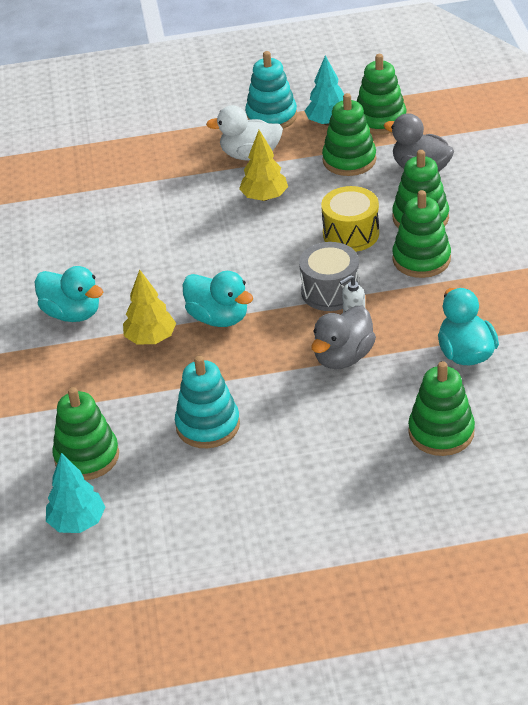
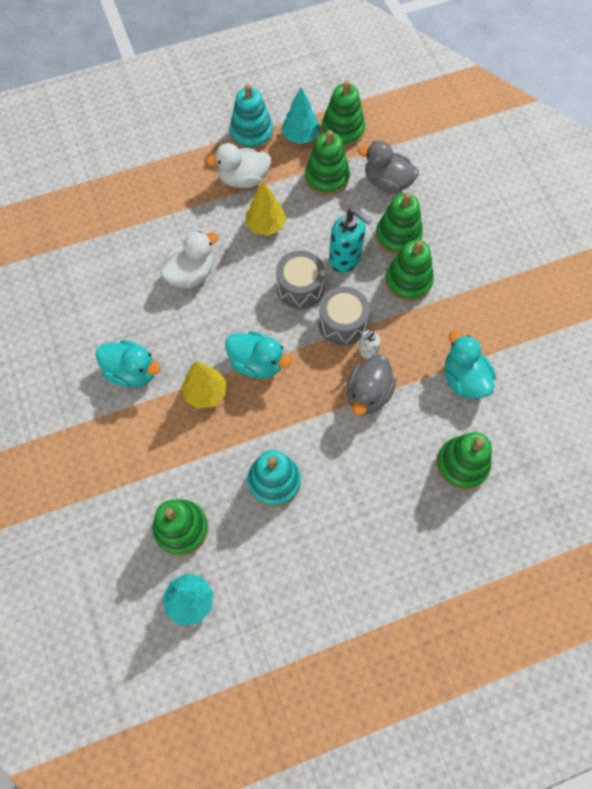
camera: 15 degrees left, 25 degrees up
yellow drum [321,186,379,252] -> turquoise soap dispenser [329,208,373,273]
none -> white duck [161,231,218,289]
none -> grey drum [276,251,325,309]

